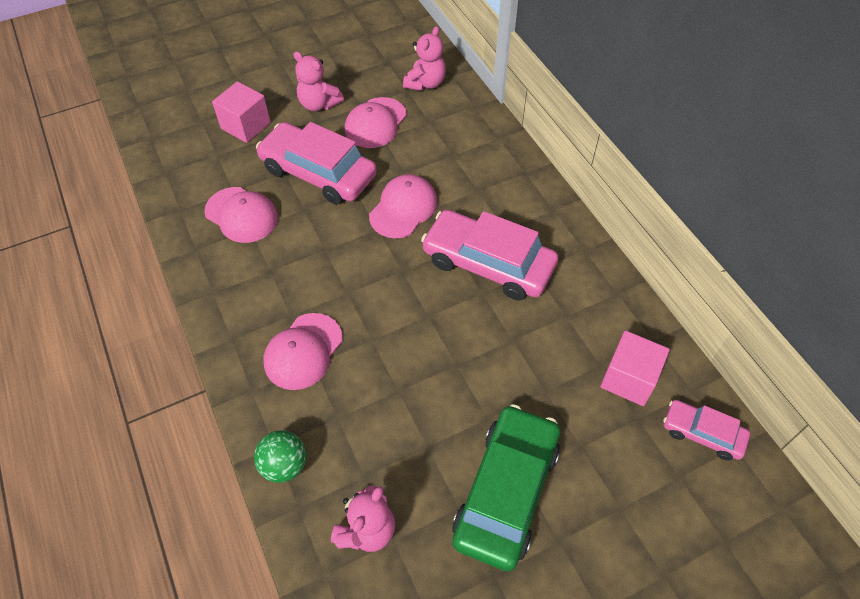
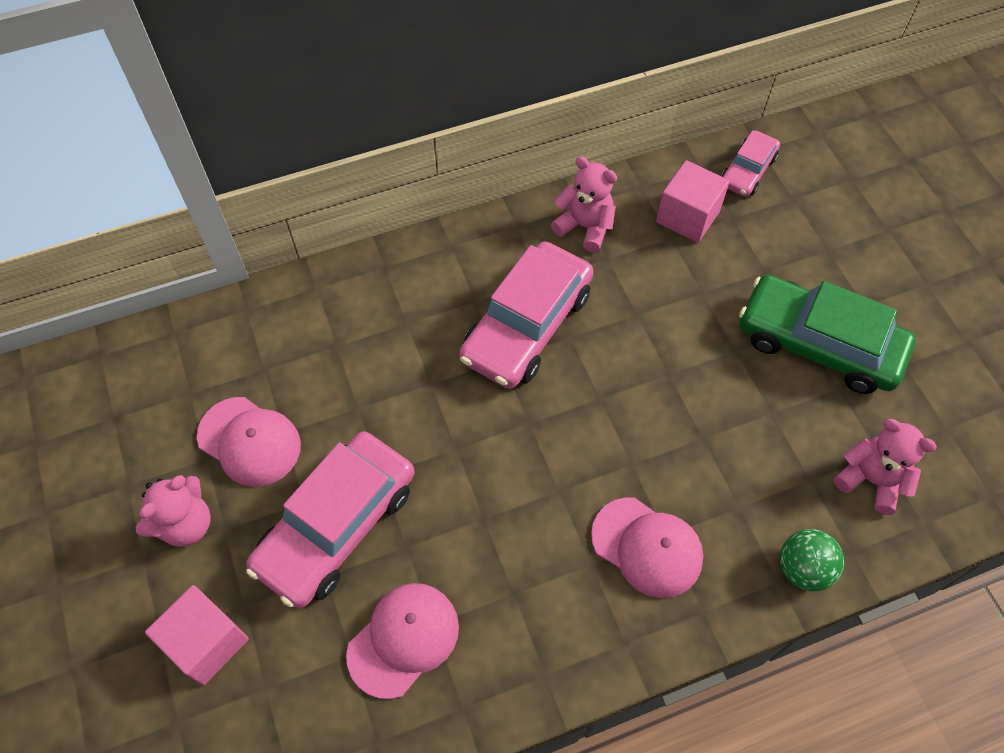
camera: 85 degrees left, 5 degrees up
pink cap [369,174,438,238] -> none
pink teddy bear [403,26,446,91] -> pink teddy bear moved to [551,157,617,252]

